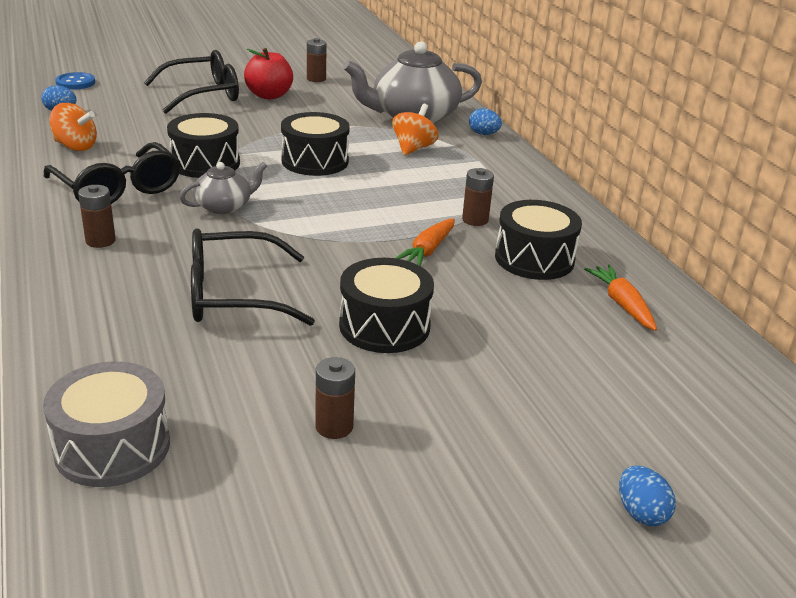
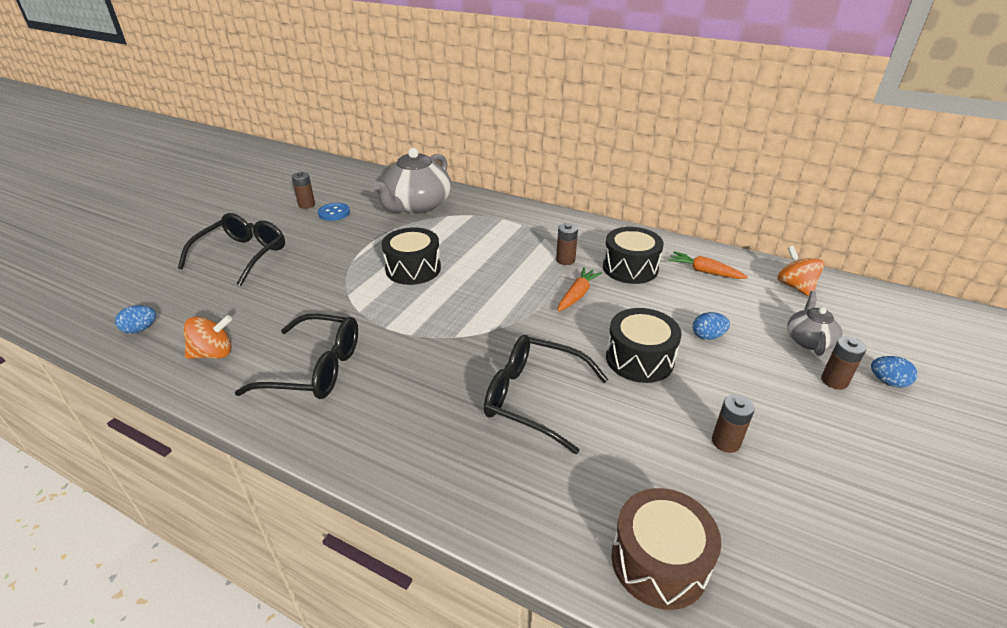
camera: 40 degrees left, 5 degrees up
grey drum [43,362,170,487] -> brown drum [612,488,721,610]
blue button [55,72,95,90] -> blue button moved to [318,203,350,221]
brown battery [78,185,116,248] -> brown battery moved to [821,336,866,390]
black drum [167,113,240,178] -> none
grey teapot [179,162,267,214] -> grey teapot moved to [787,291,842,356]
black glasses [191,228,315,326] -> black glasses turned 75 degrees clockwise [484,335,609,454]
red apple [244,48,293,100] -> none
orange spinning top [392,104,439,156] -> orange spinning top moved to [777,246,824,297]
orange carrot [396,218,455,266] -> orange carrot turned 135 degrees counterclockwise [557,267,602,312]
blue egg [469,108,502,135] -> blue egg moved to [693,312,730,340]

